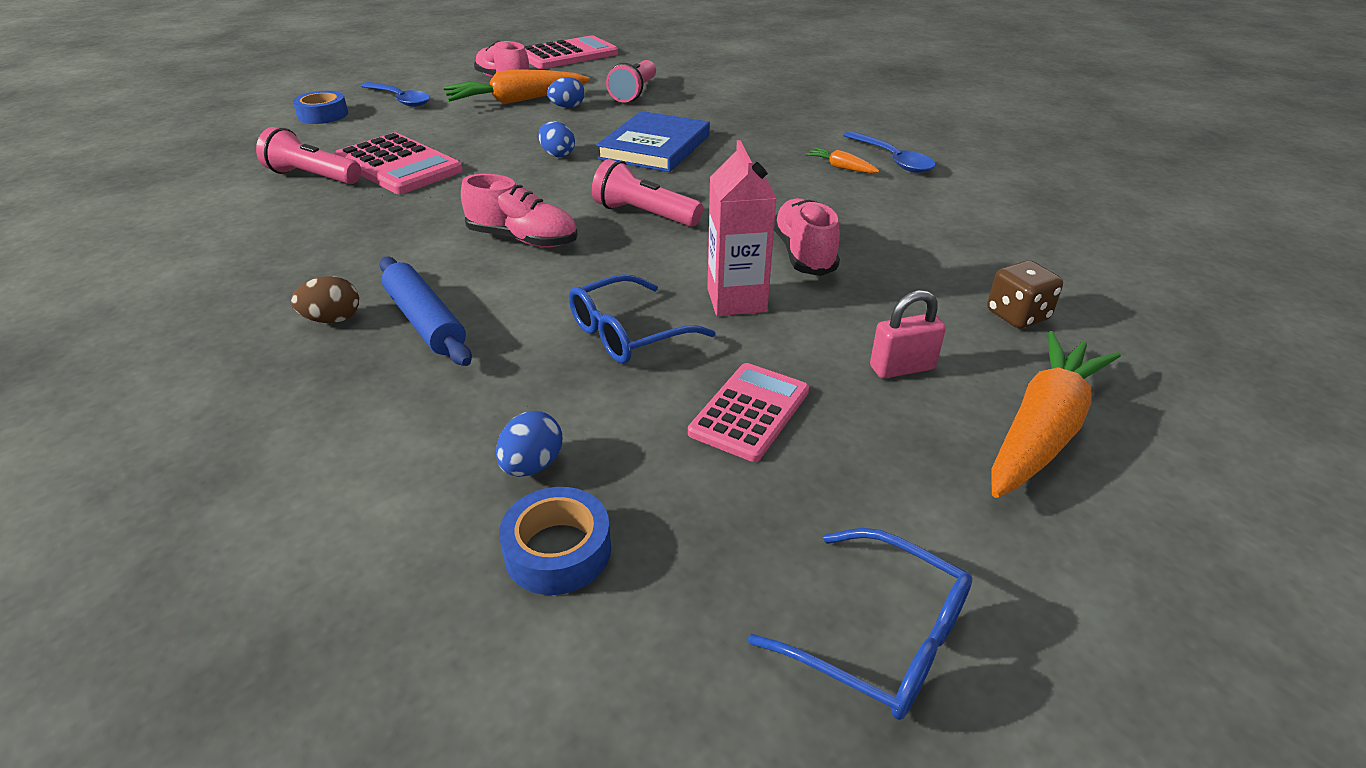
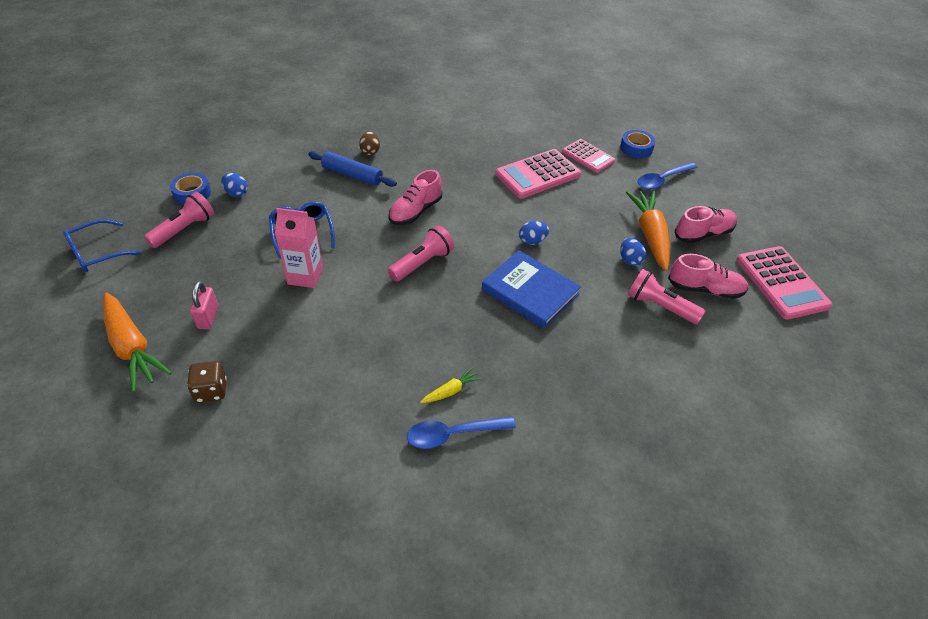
camera: 105 degrees right, 10 degrees up
pink flashlight [256,127,361,184] -> pink flashlight moved to [144,192,214,248]
blue rolling pin [379,257,472,366] -> blue rolling pin turned 45 degrees clockwise [308,151,397,187]
pink calculator [688,363,809,462] -> pink calculator moved to [562,139,615,173]
pink shoe [774,198,840,276] -> pink shoe moved to [668,254,748,299]
orange carrot [805,148,879,173] -> yellow carrot [420,367,482,403]

